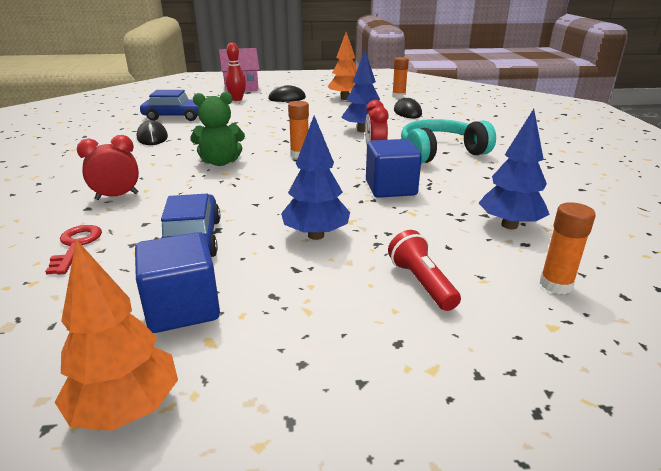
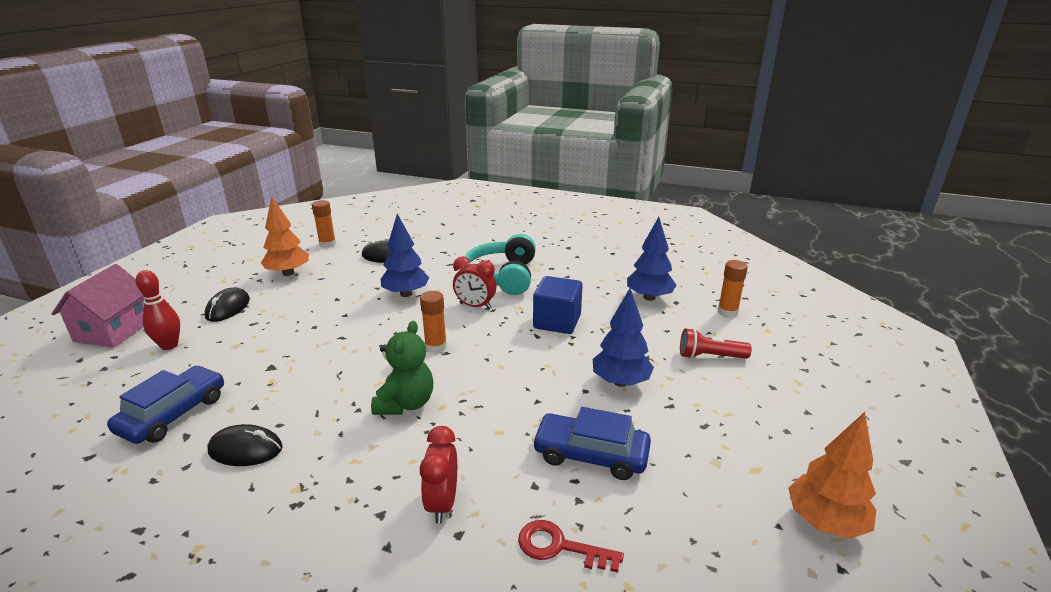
camera: 65 degrees left, 0 degrees up
blue cube [135,232,220,333] -> none

